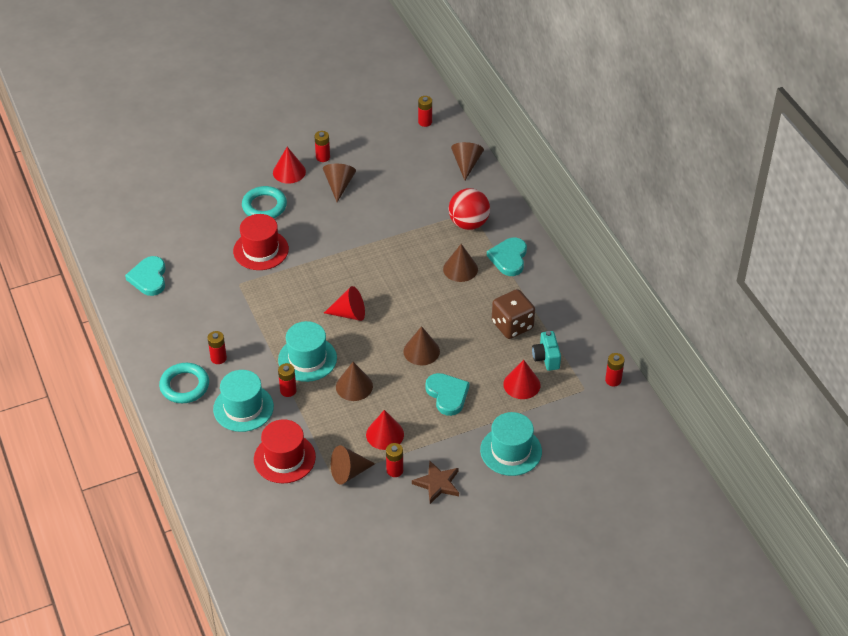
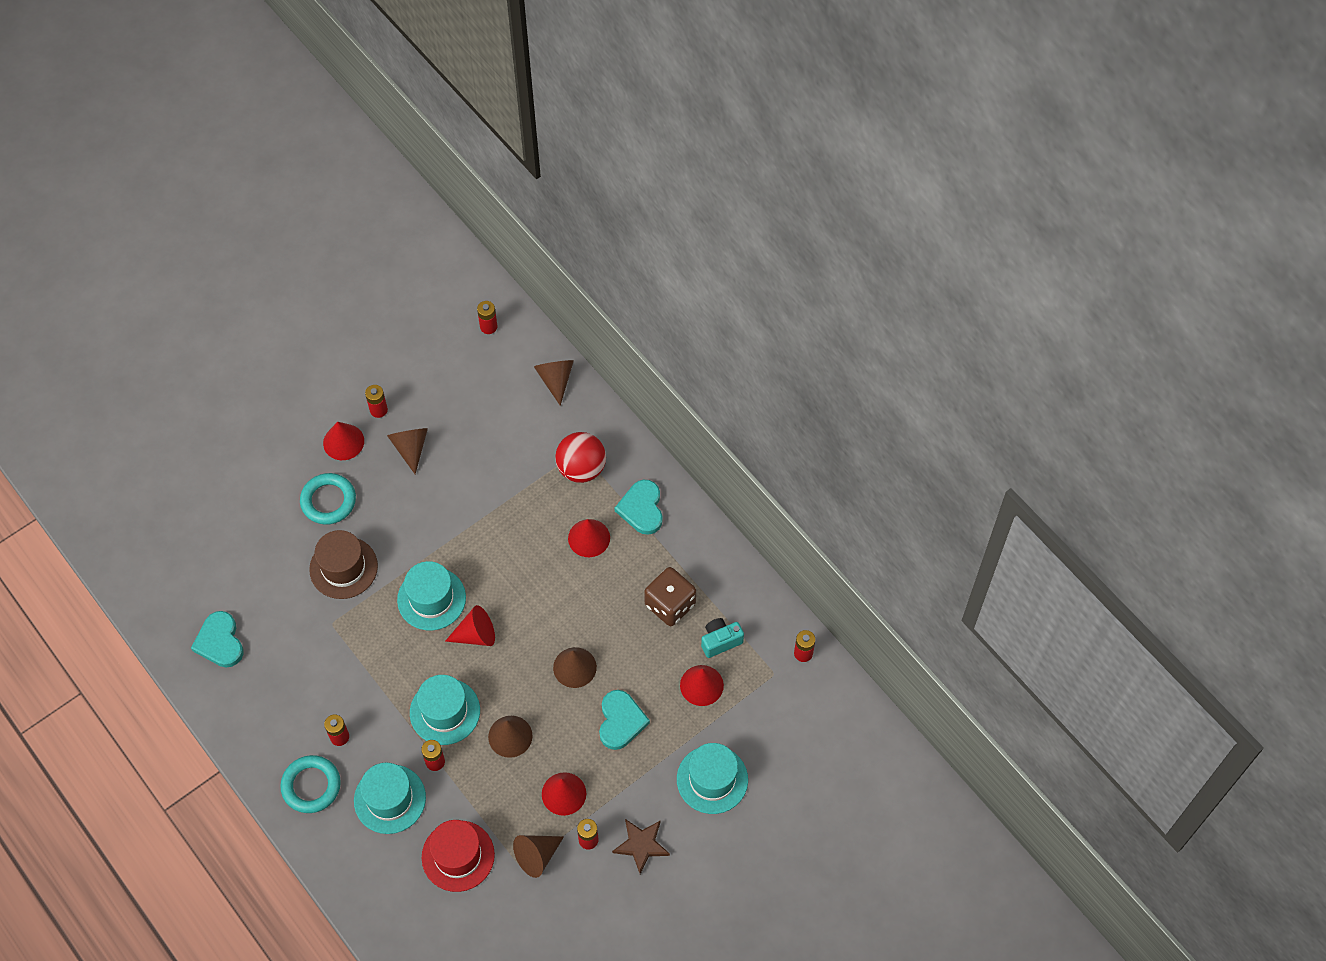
camera: 15 degrees left, 15 degrees up
red hat [233,214,289,270] -> brown hat [309,530,378,599]
turquoise heart [425,373,470,416] -> turquoise heart turned 45 degrees clockwise [599,690,650,750]
brown cone [443,244,478,282] -> red cone [568,519,610,557]
turquoise camera [532,331,561,371] -> turquoise camera turned 90 degrees clockwise [701,618,744,658]
none -> turquoise hat [397,561,466,631]

